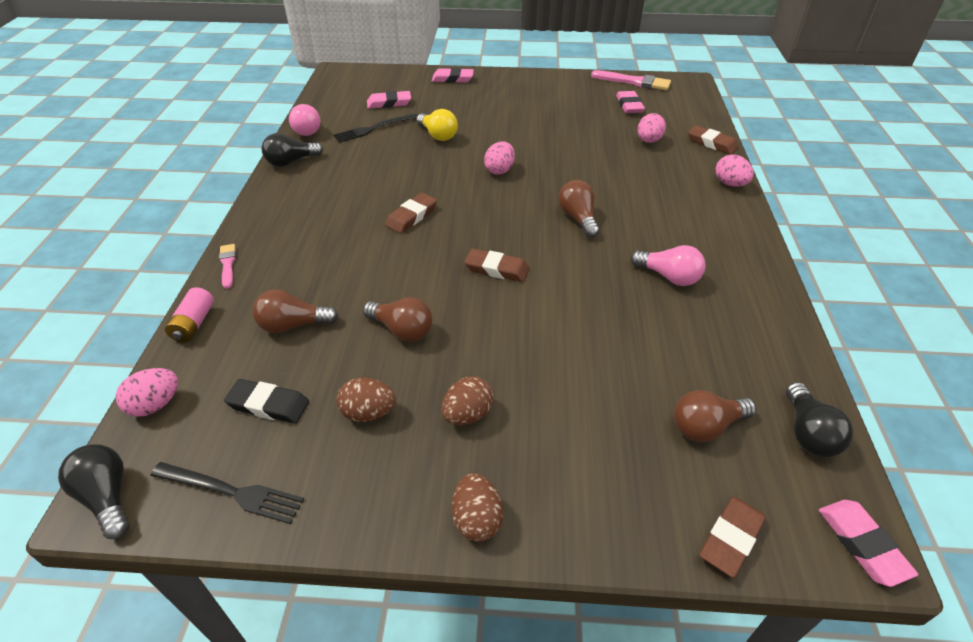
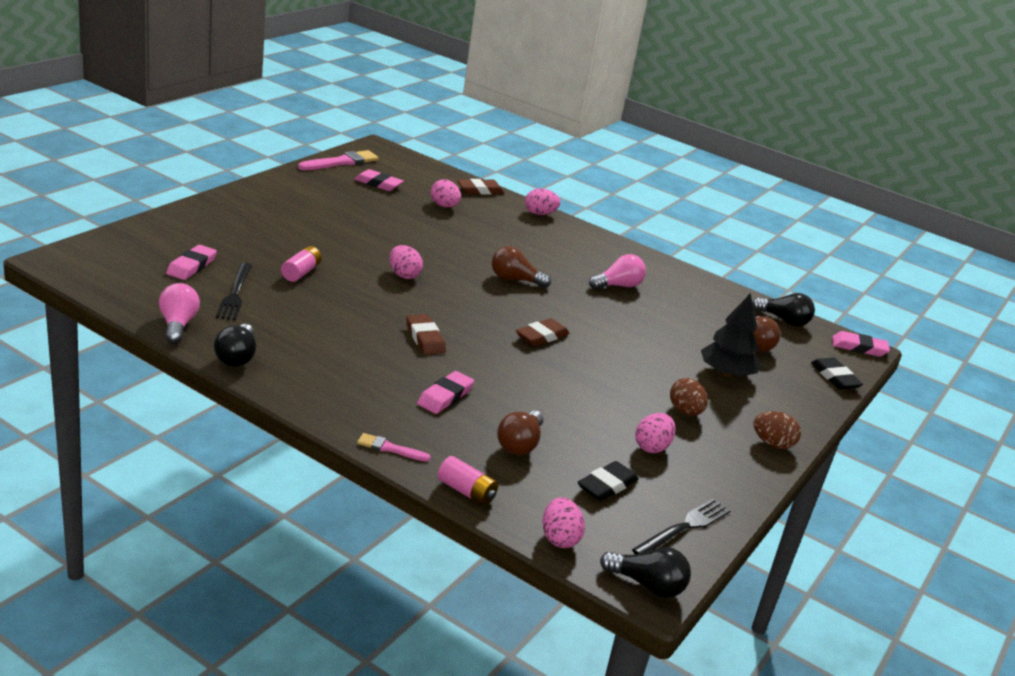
camera: 65 degrees left, 15 degrees down
black light bulb [58,444,129,539] -> black light bulb turned 150 degrees counterclockwise [600,547,691,598]
pink light bulb [289,104,320,136] -> pink light bulb turned 120 degrees counterclockwise [159,283,200,344]
brown egg [337,378,396,422] -> pink egg [636,413,676,453]
brown light bulb [363,297,432,342] -> none
yellow light bulb [417,109,458,141] -> pink battery [281,246,322,282]
pink eraser [432,68,474,83] -> pink eraser moved to [417,371,474,414]
brown eraser [699,497,766,578] -> black eraser [811,357,863,390]
none -> black tree [701,293,761,377]

